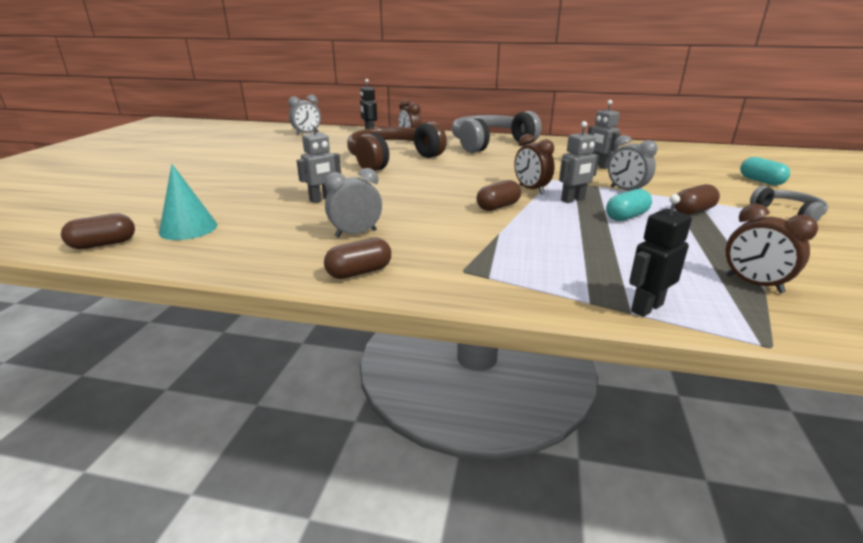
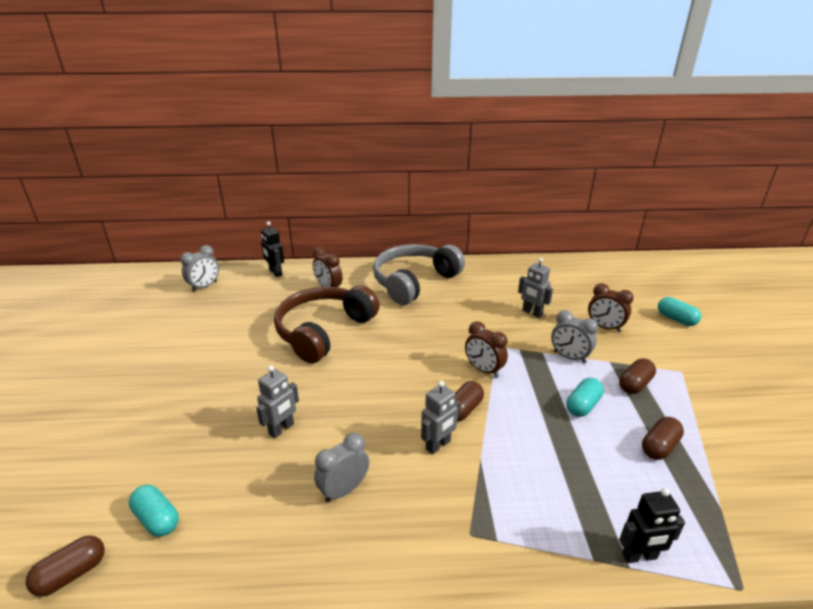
camera: 15 degrees left, 5 degrees up
turquoise cone [159,164,218,240] -> turquoise capsule [129,485,179,537]
brown capsule [324,238,391,279] -> brown capsule moved to [642,417,684,460]
grey robot [559,121,599,203] -> grey robot moved to [421,381,460,455]
black robot [629,194,692,317] -> black robot turned 135 degrees counterclockwise [619,488,685,563]
brown clock [726,204,818,293] -> brown clock moved to [588,283,634,332]
grey headphones [750,186,828,222] -> none

